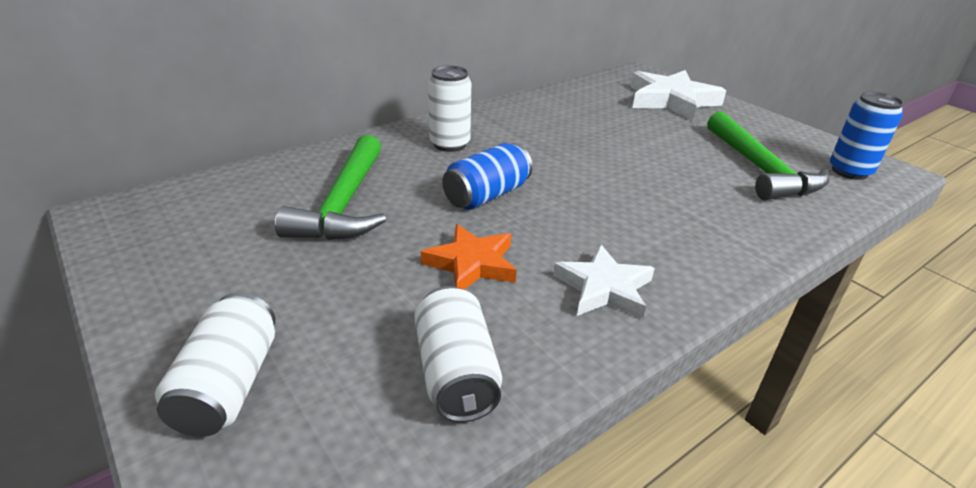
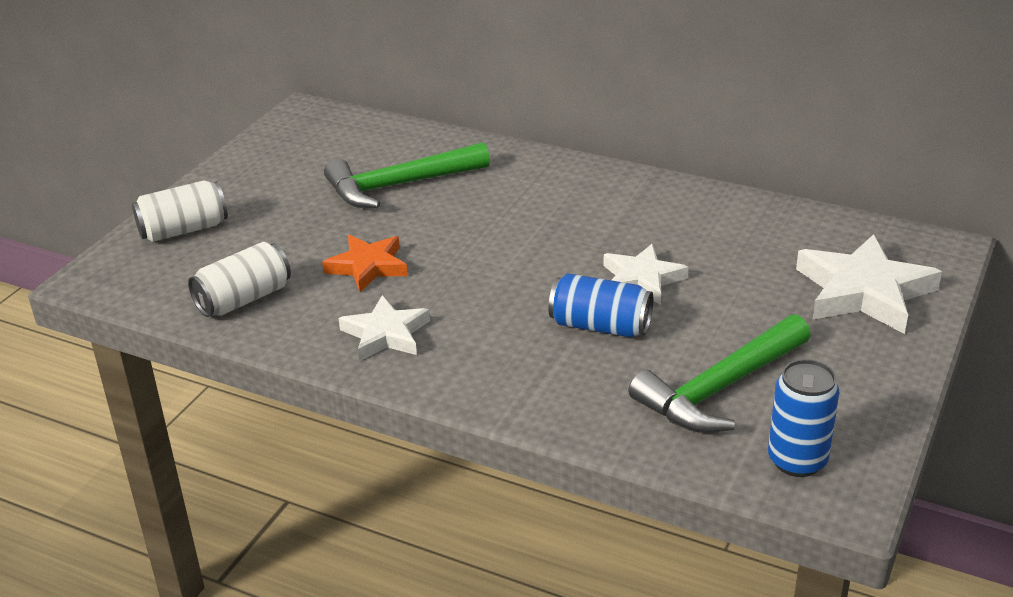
camera: 65 degrees right, 0 degrees up
white can [428,65,471,152] -> none
blue can [442,143,533,210] -> blue can moved to [548,273,653,338]
none -> white star [603,244,689,305]

